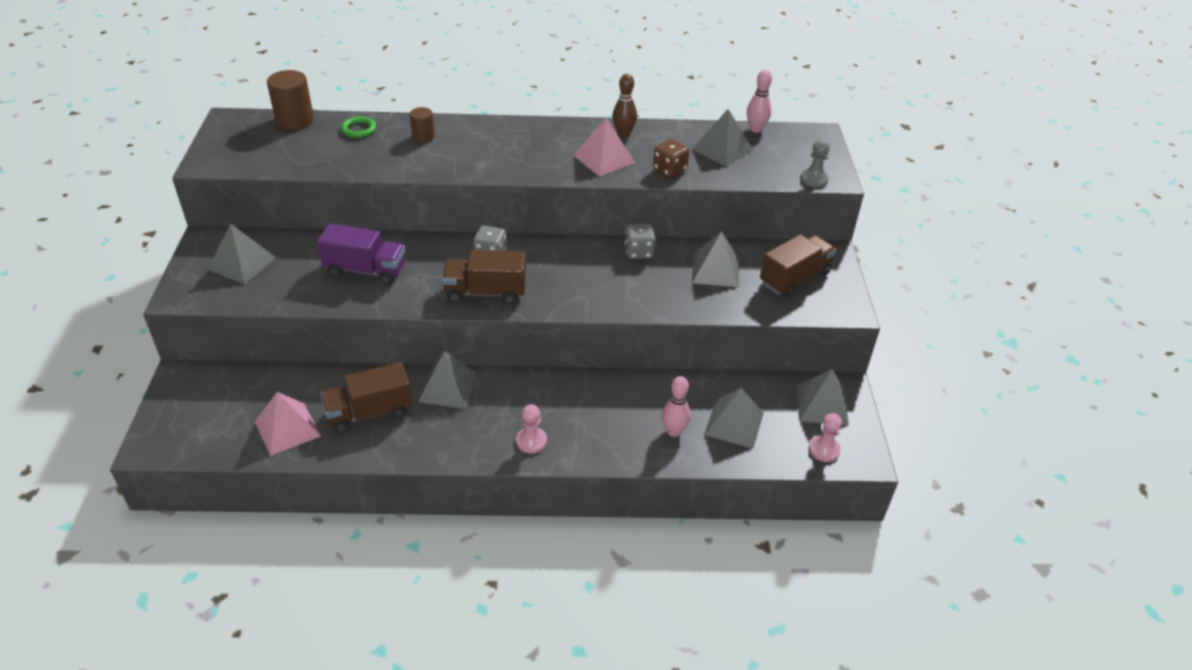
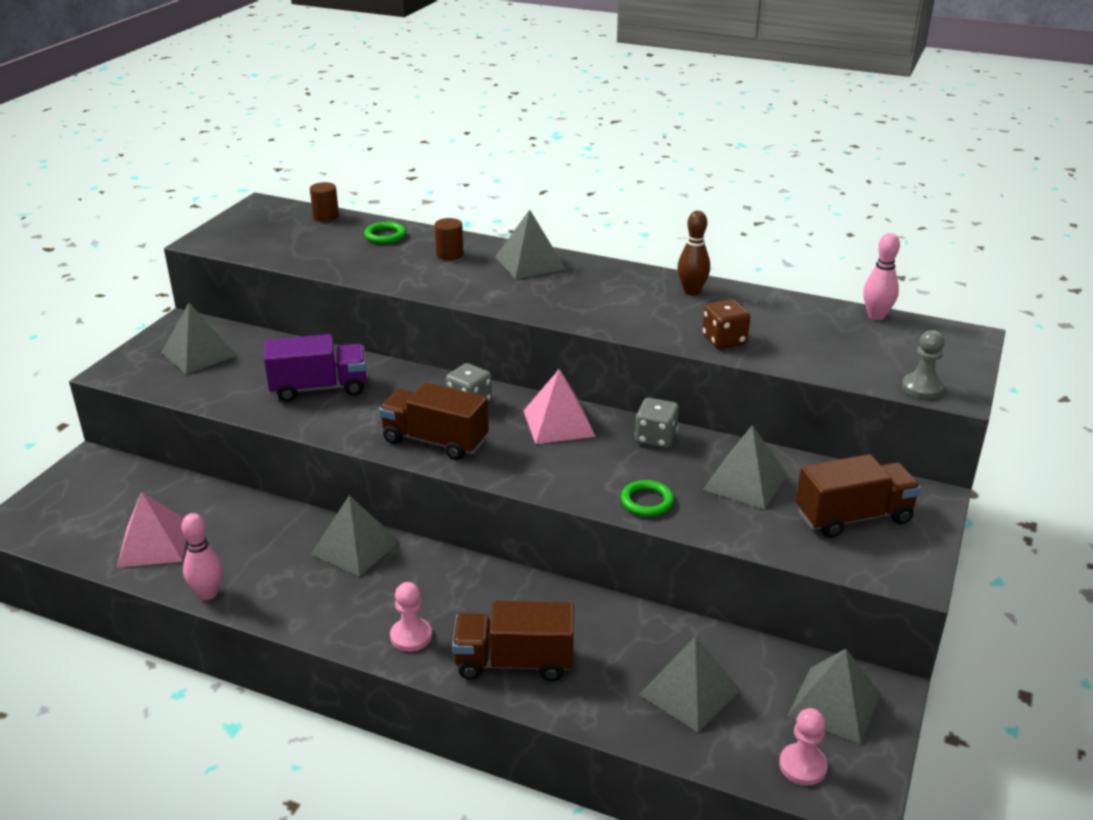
camera: 25 degrees right, 10 degrees down
brown cylinder [267,70,314,130] -> brown cylinder [310,182,339,222], size x0.59
purple truck [317,224,406,285] -> purple truck turned 45 degrees counterclockwise [264,334,367,402]
brown truck [320,362,413,433] -> brown truck moved to [452,601,574,681]
pink pyramid [573,118,635,177] -> pink pyramid moved to [524,369,596,444]
pink bowling pin [662,376,691,437] -> pink bowling pin moved to [181,513,223,600]
grey pyramid [692,109,753,167] -> grey pyramid moved to [495,210,566,279]
none -> green ring [621,480,674,517]

